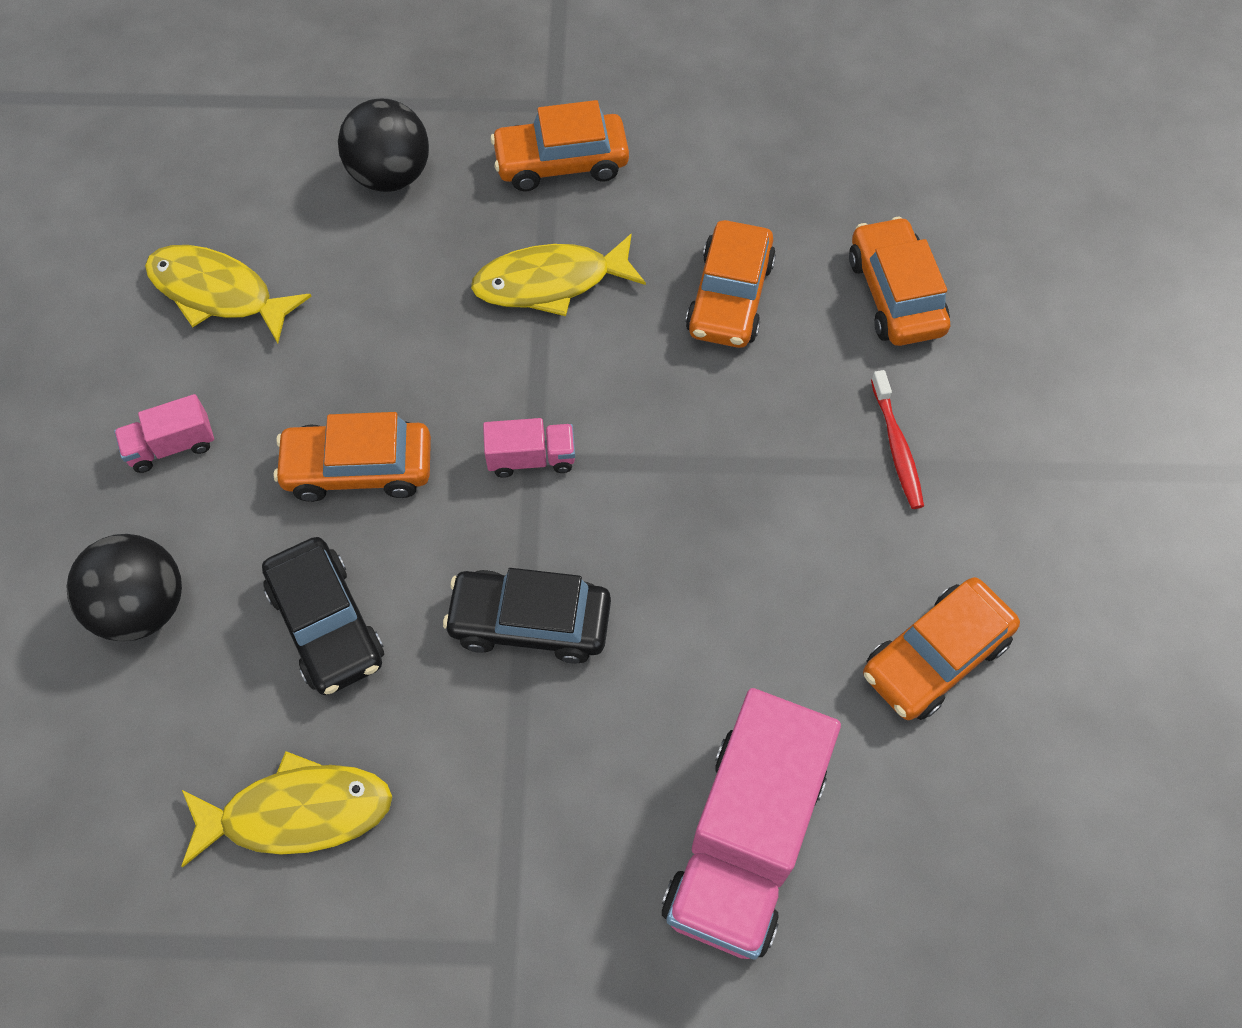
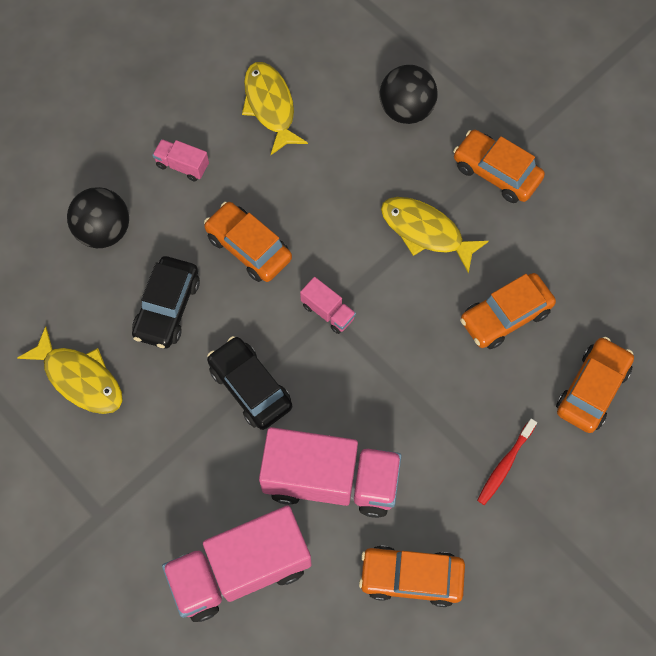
camera: 45 degrees right, 5 degrees up
none -> pink truck [259,427,402,518]

